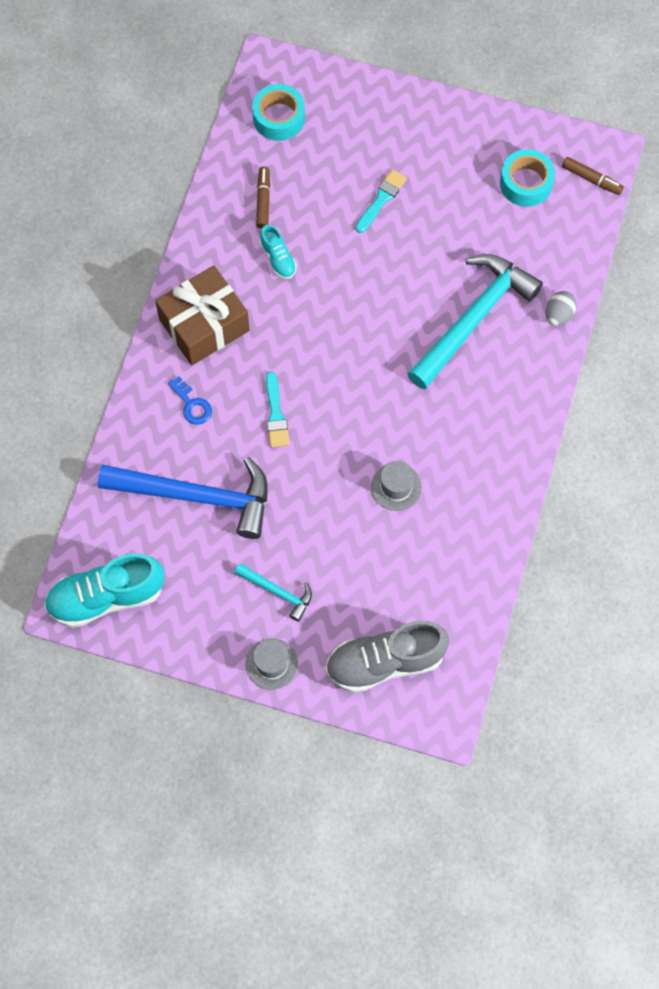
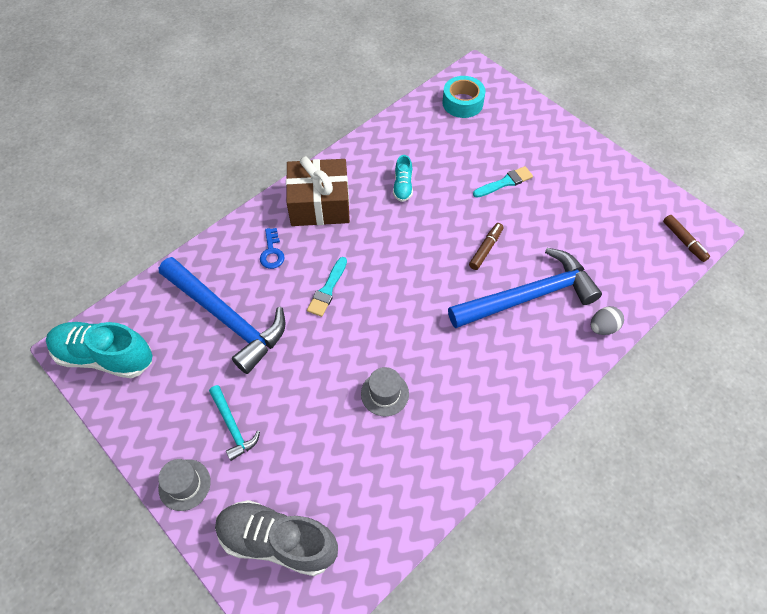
camera: 30 degrees right, 10 degrees down
brown marker [256,166,270,229] -> brown marker moved to [469,223,504,270]
turquoise hammer [408,254,543,389] -> blue hammer [448,248,602,328]
turquoise tape [500,149,555,207] -> none

